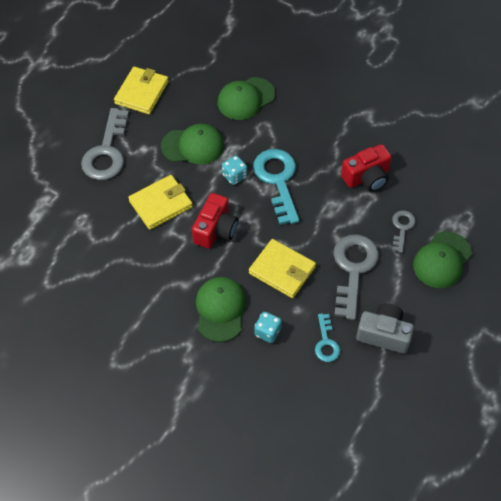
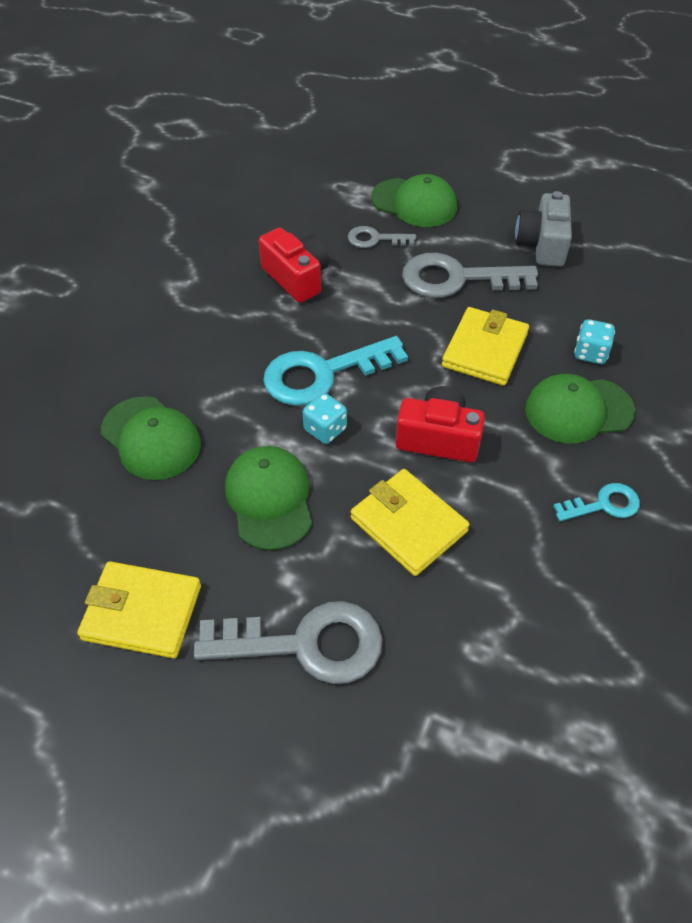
camera: 100 degrees left, 5 degrees down
turquoise key [315,314,340,362] -> turquoise key moved to [553,483,640,521]

